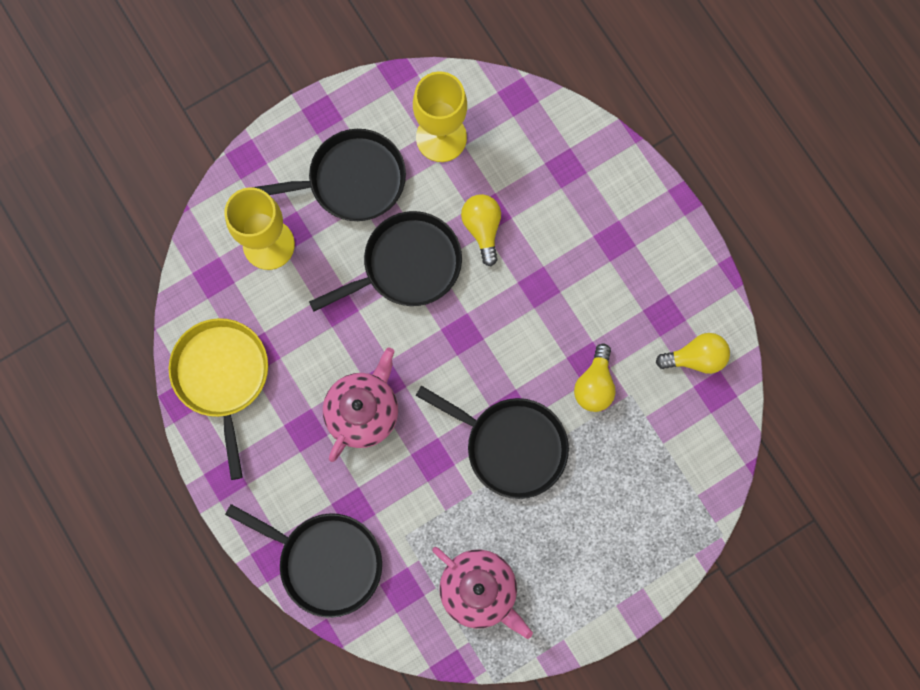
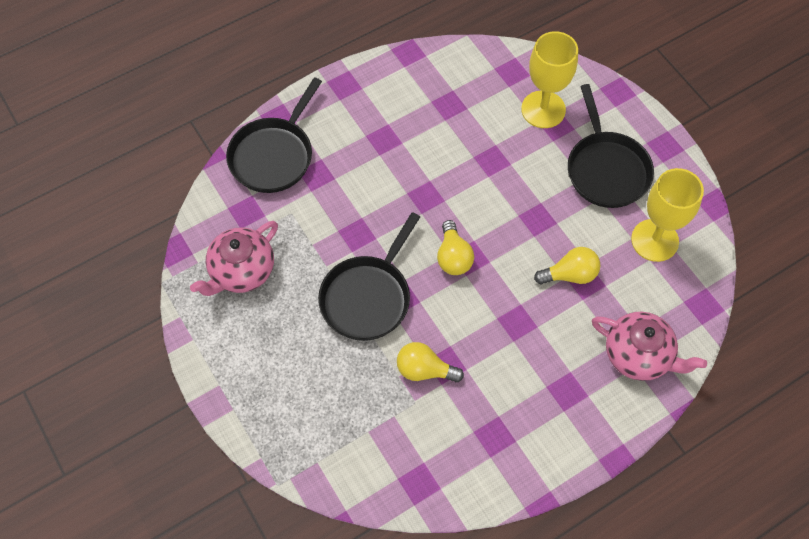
camera: 90 degrees right, 15 degrees down
yellow pan [169,318,268,480] -> none
black pan [309,211,462,311] -> none
pink teapot [323,347,398,462] -> pink teapot moved to [592,312,707,381]
yellow light bulb [656,333,730,374] -> yellow light bulb moved to [437,220,474,275]

